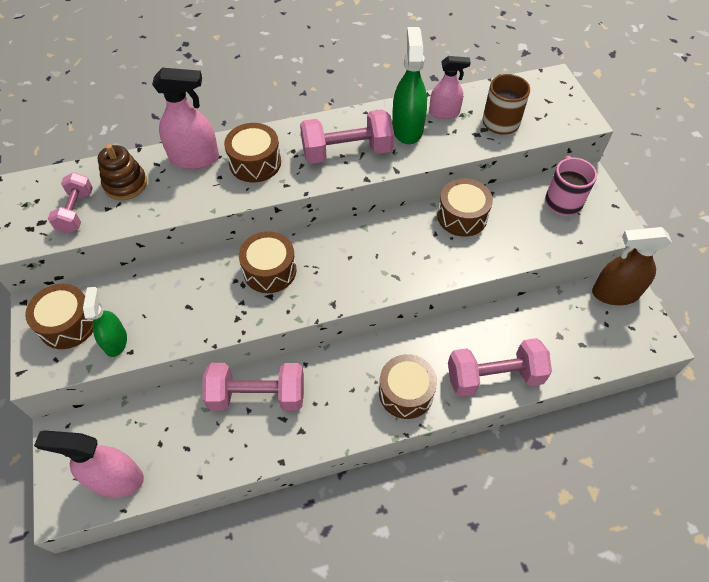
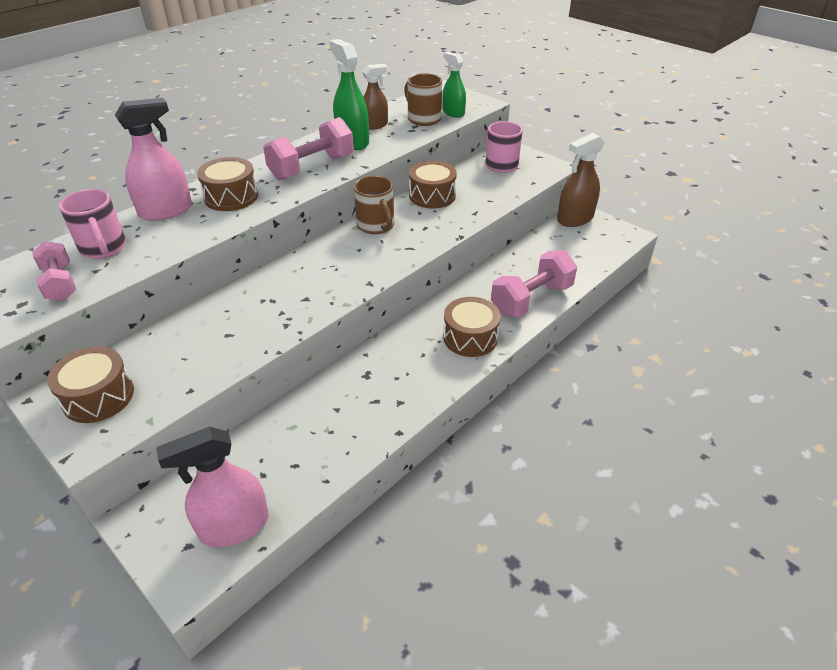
camera: 30 degrees left, 15 degrees down
green spray bottle [83,287,127,357] -> green spray bottle moved to [443,52,466,118]
brown stacking toy [98,144,147,200] -> pink mug [59,189,126,259]
pink dumbbell [202,363,304,411] -> none
brown drum [239,231,296,293] -> none
pink spray bottle [429,56,471,119] -> brown spray bottle [362,64,388,130]
none -> brown mug [354,176,394,234]

